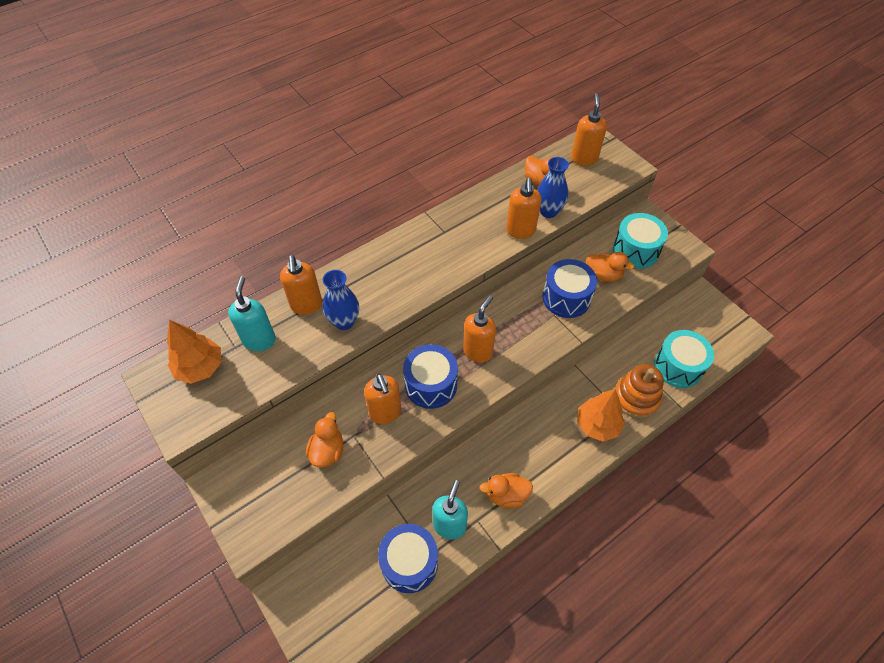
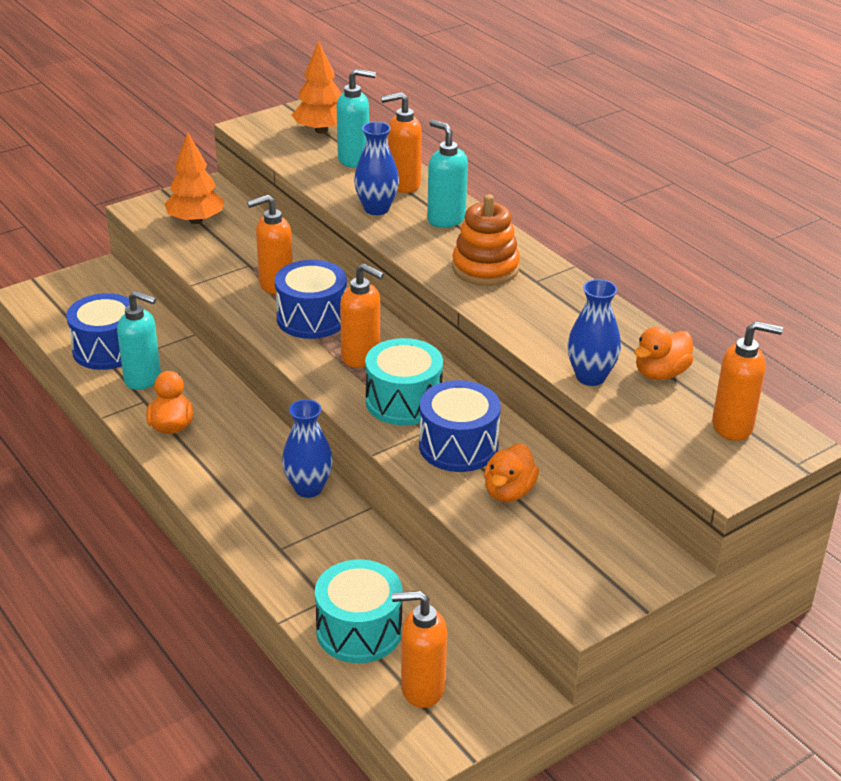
camera: 90 degrees right, 20 degrees down
orange duck [306,412,343,467] -> none
orange soap dispenser [506,178,541,239] -> orange soap dispenser moved to [392,591,447,708]
orange tree [577,389,625,442] -> orange tree moved to [164,133,224,224]
turquoise drum [613,213,668,269] -> turquoise drum moved to [365,338,443,426]
orange stacking toy [615,364,664,418] -> orange stacking toy moved to [452,194,520,286]
none -> blue vase [282,399,333,498]
none -> turquoise soap dispenser [427,120,468,228]

